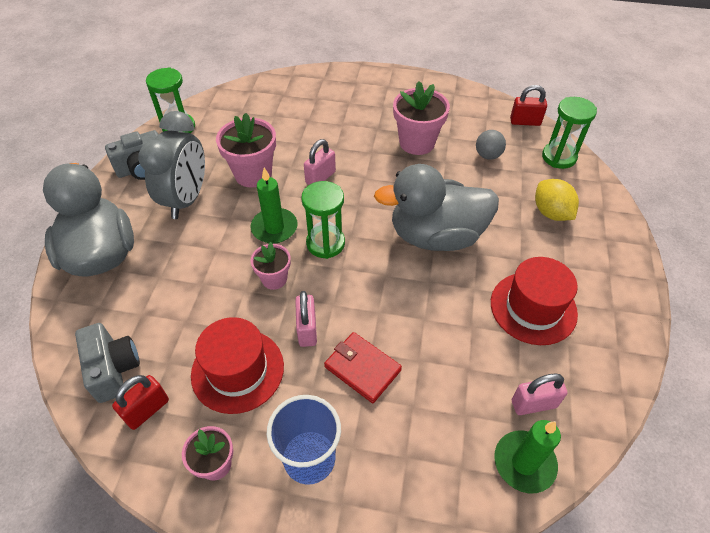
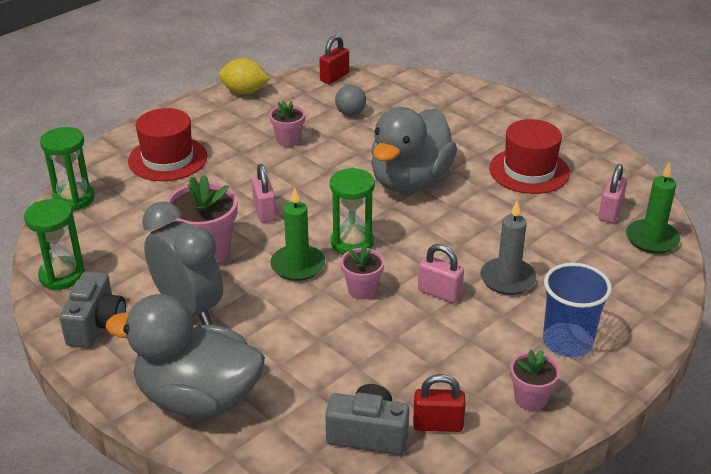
camera: 55 degrees left, 15 degrees down
red padlock [112,375,169,430] -> red padlock turned 75 degrees counterclockwise [413,374,466,432]
red hat [191,317,284,414] -> red hat moved to [128,108,208,181]
red wallet [324,332,402,403] -> grey candle [480,201,536,295]
pink flower pot [393,81,450,155] -> pink flower pot [269,101,306,147], size x0.59
yellow lemon [535,179,579,221] -> yellow lemon moved to [219,58,270,95]
green hourglass [542,97,597,169] -> green hourglass moved to [40,127,95,210]

